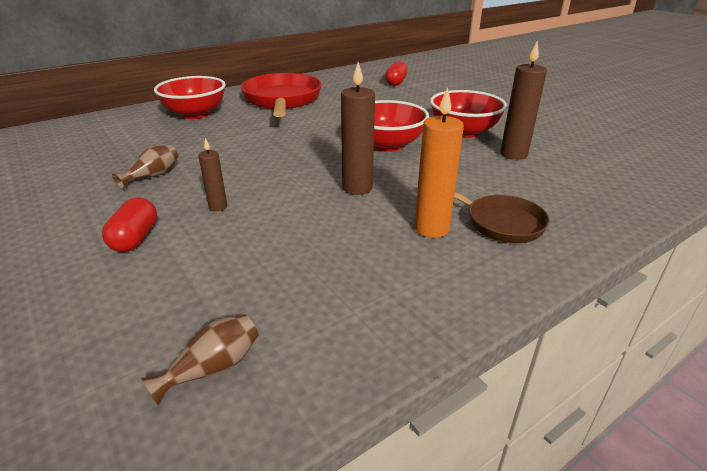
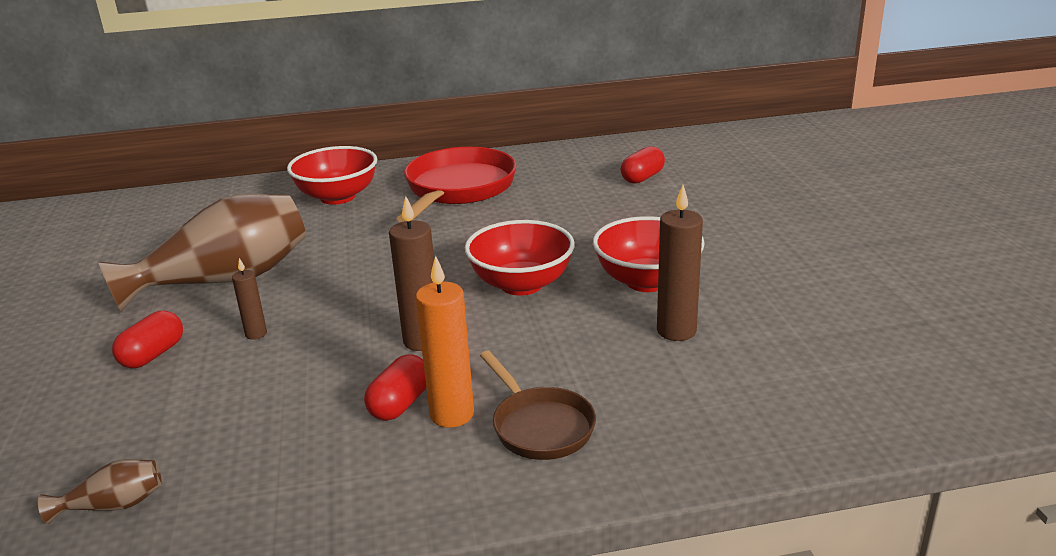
camera: 25 degrees right, 5 degrees down
brown vase [112,145,178,190] -> brown vase [98,194,306,312], size x2.48
none -> red capsule [364,354,426,421]

